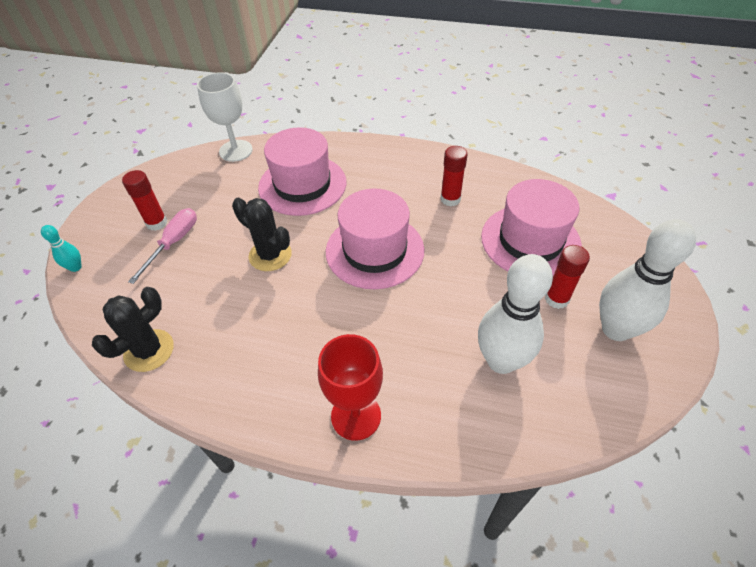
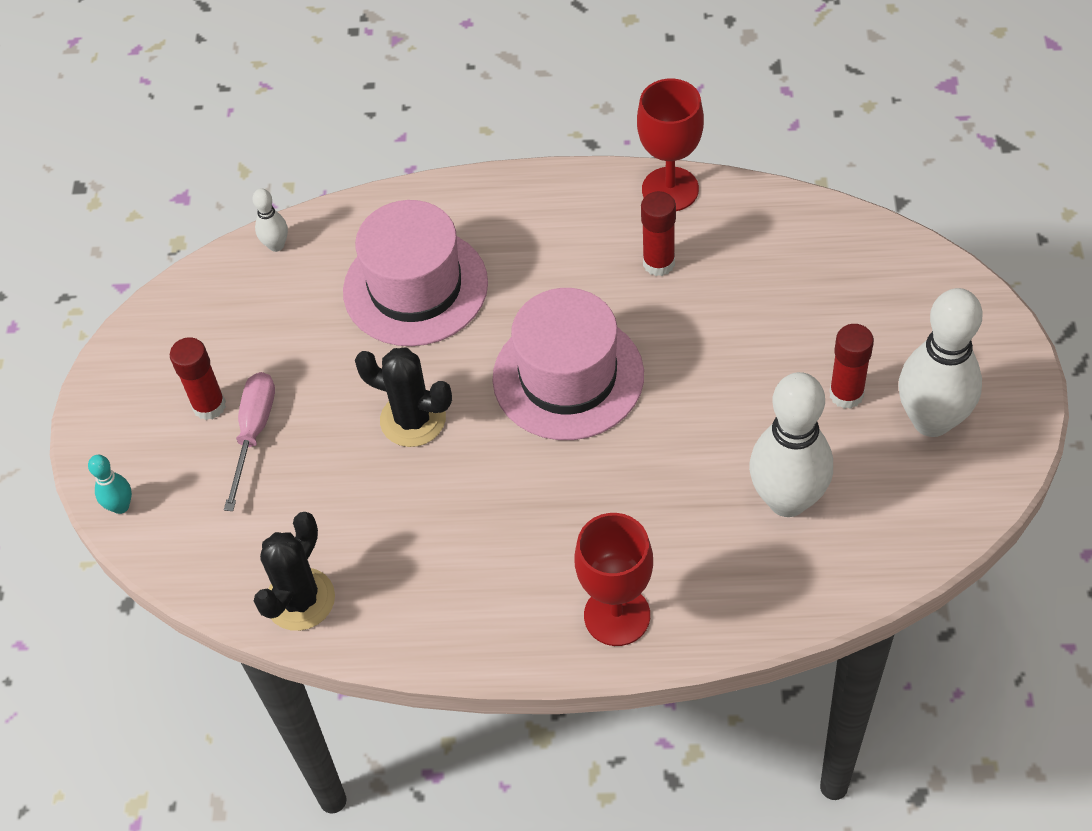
camera: 10 degrees left, 5 degrees up
white goblet [197,72,253,162] -> white bowling pin [252,189,288,252]
pink hat [481,179,582,275] -> none
none -> red goblet [637,79,704,211]

